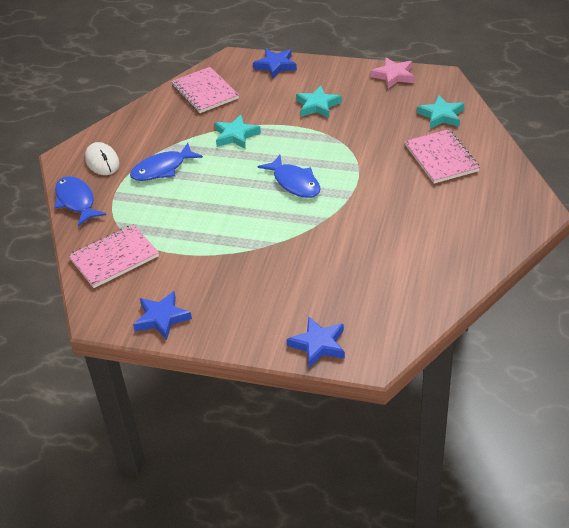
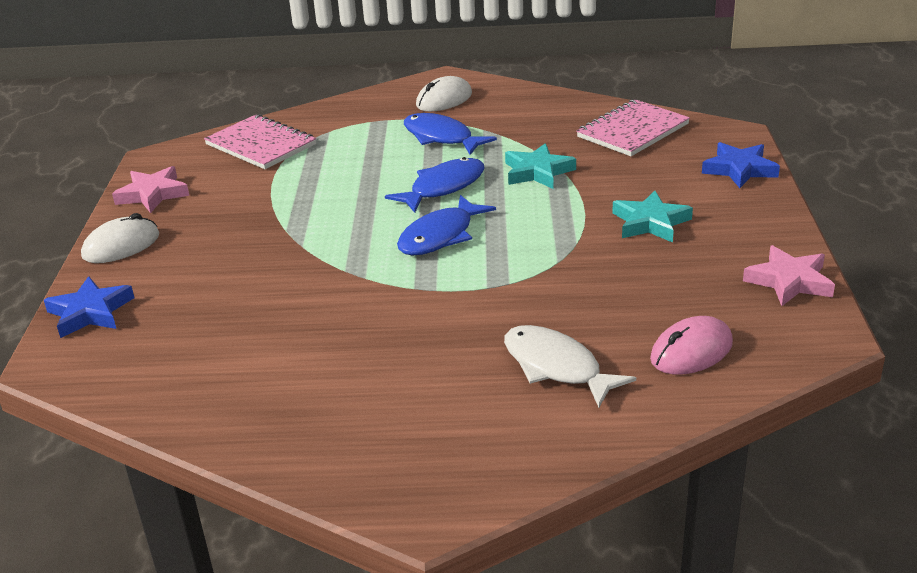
camera: 75 degrees right, 10 degrees down
blue fish [54,176,106,226] -> blue fish moved to [385,157,485,213]
blue star [133,291,192,340] -> pink star [112,166,189,213]
pink notebook [405,129,480,184] -> white fish [504,325,636,408]
turquoise star [417,95,465,129] -> pink mouse [650,316,733,374]
none -> white mouse [81,213,159,263]

